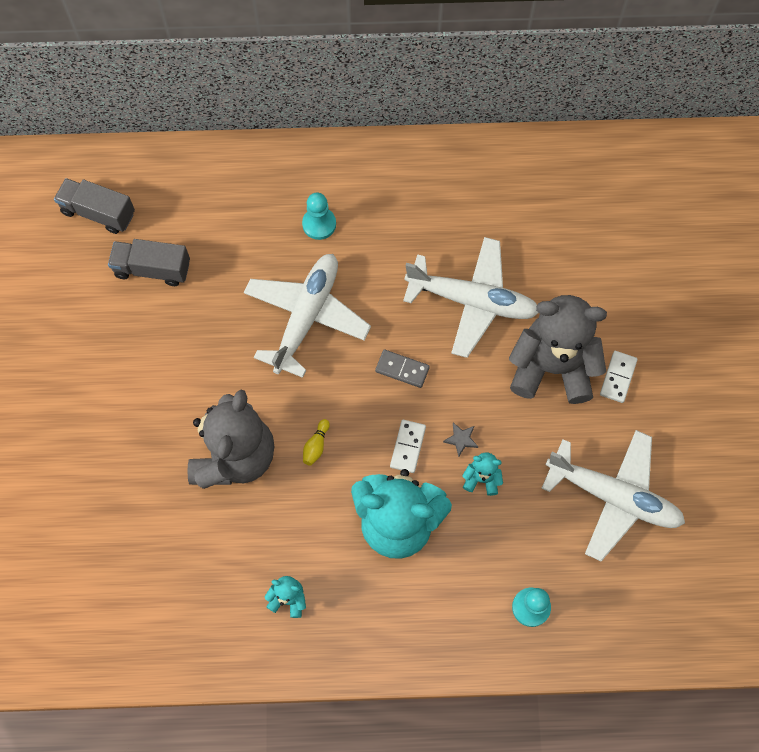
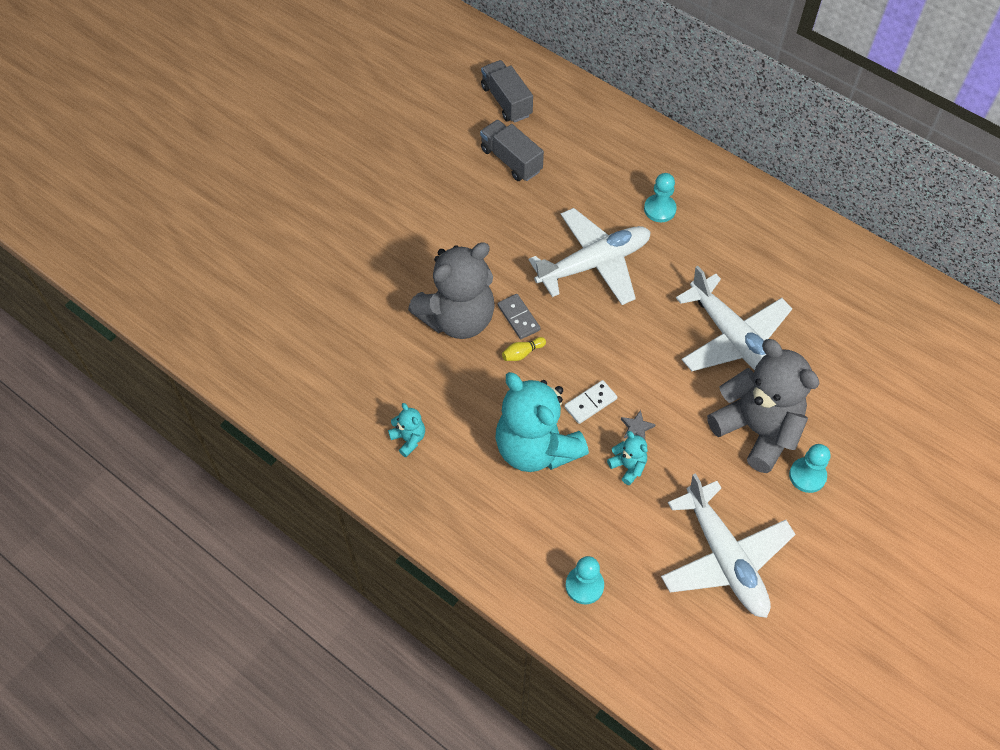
camera: 40 degrees right, 10 degrees down
grey domino [375,349,430,388] -> grey domino moved to [498,294,540,339]
white domino [600,351,638,403] -> turquoise pawn [789,444,831,493]

